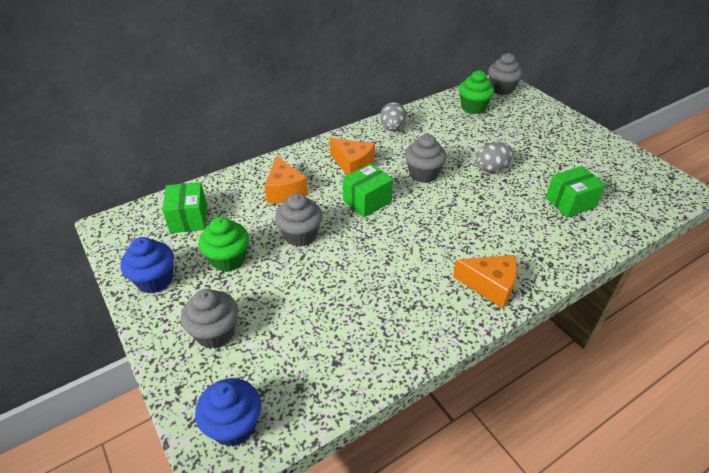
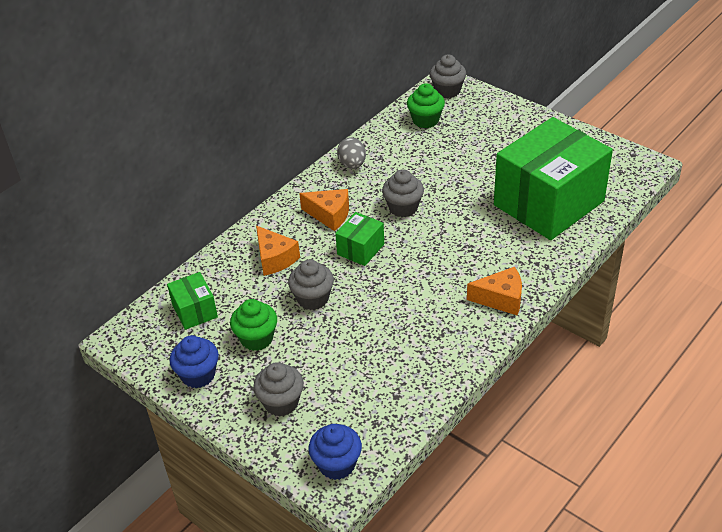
camera: 15 degrees left, 0 degrees up
grey egg [476,142,513,173] -> none
green box [546,166,606,218] -> green box [494,117,613,240], size x2.33

